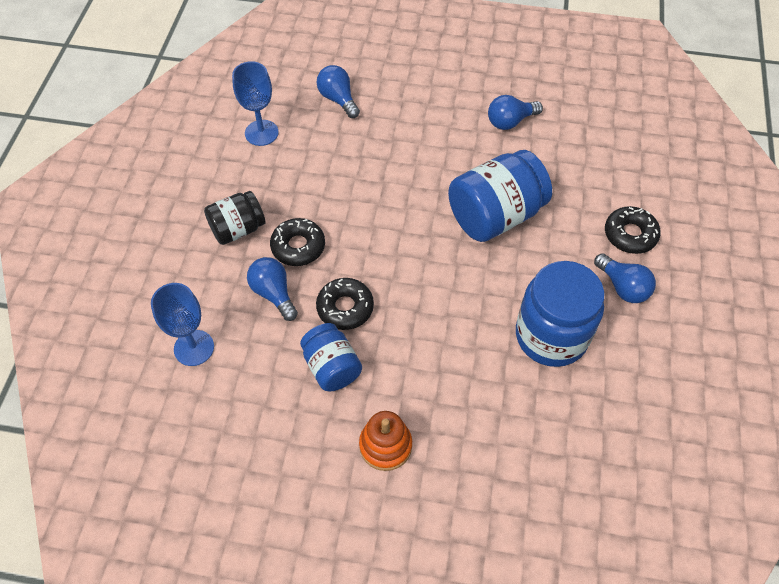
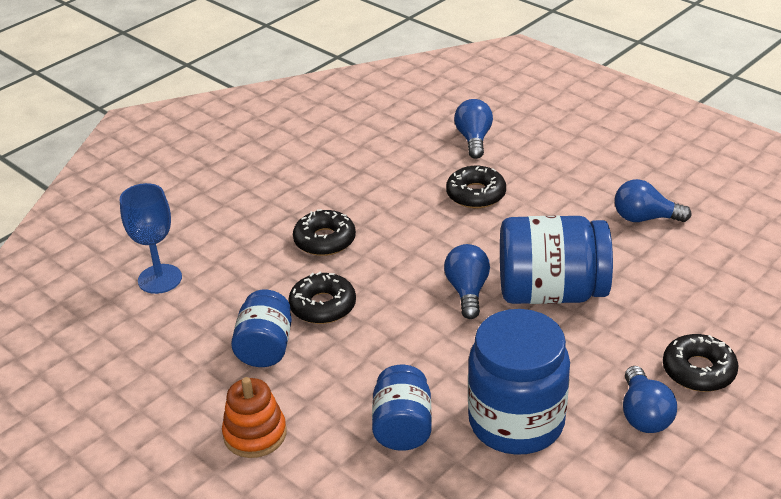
camera: 35 degrees right, 20 degrees down
black jar [204,191,266,245] -> none
blue goblet [232,61,279,146] -> none
blue light bulb [247,257,298,321] -> blue light bulb moved to [444,244,490,319]
none -> blue jar [372,364,432,451]
none -> black donut [446,166,506,208]

